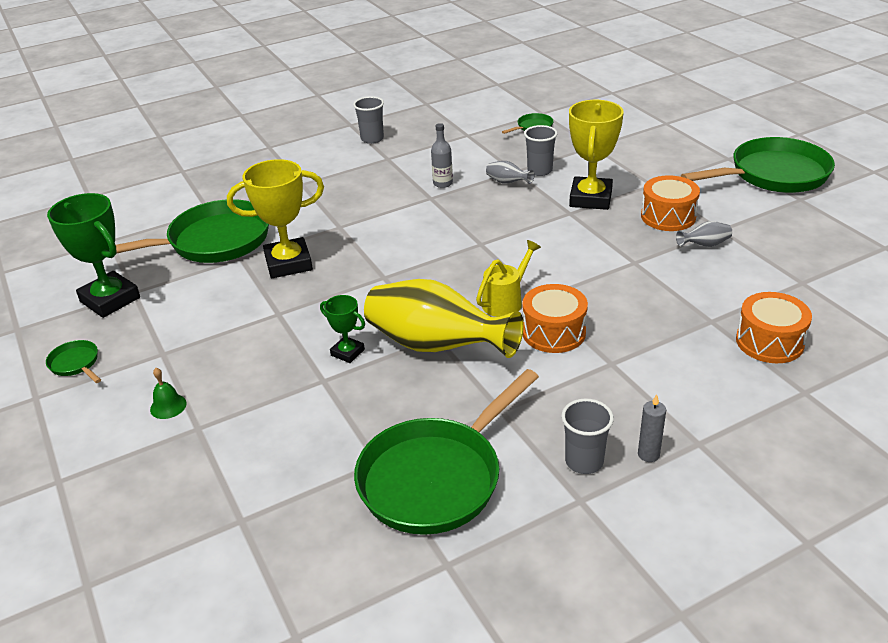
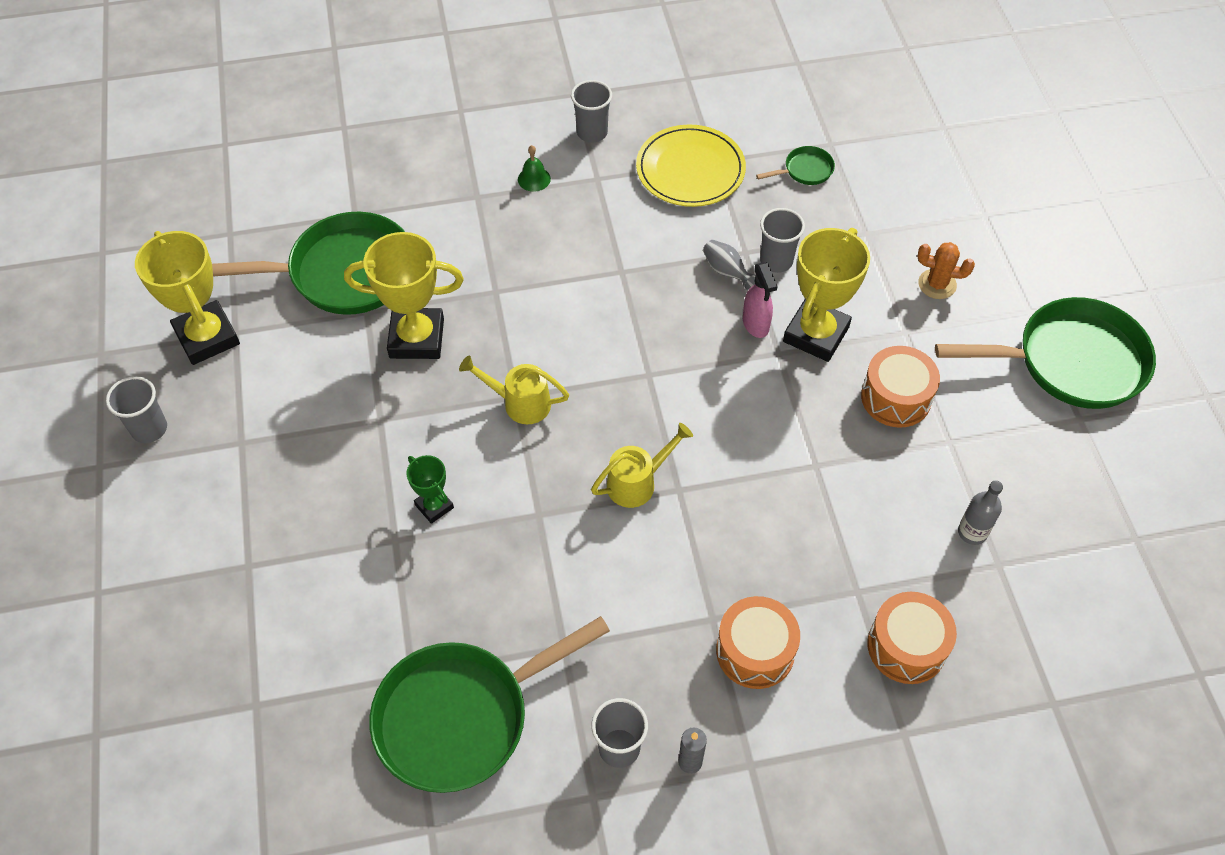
camera: 15 degrees right, 20 degrees up
green pan [46,340,101,383] -> grey cup [106,376,167,443]
green trophy [47,193,140,318] -> yellow trophy [135,231,240,365]
green bell [150,368,187,419] -> green bell moved to [518,145,551,192]
yellow vase [364,279,524,358] -> none
grey bottle [431,123,453,188] -> grey bottle moved to [958,481,1003,545]
orange drum [522,284,588,353] -> orange drum moved to [716,596,800,689]
grey vase [676,221,732,247] -> none
none -> yellow watering can [459,355,569,424]
none -> yellow plate [636,125,746,207]
none -> pink spray bottle [743,262,778,338]
none -> orange cactus [917,242,975,299]

